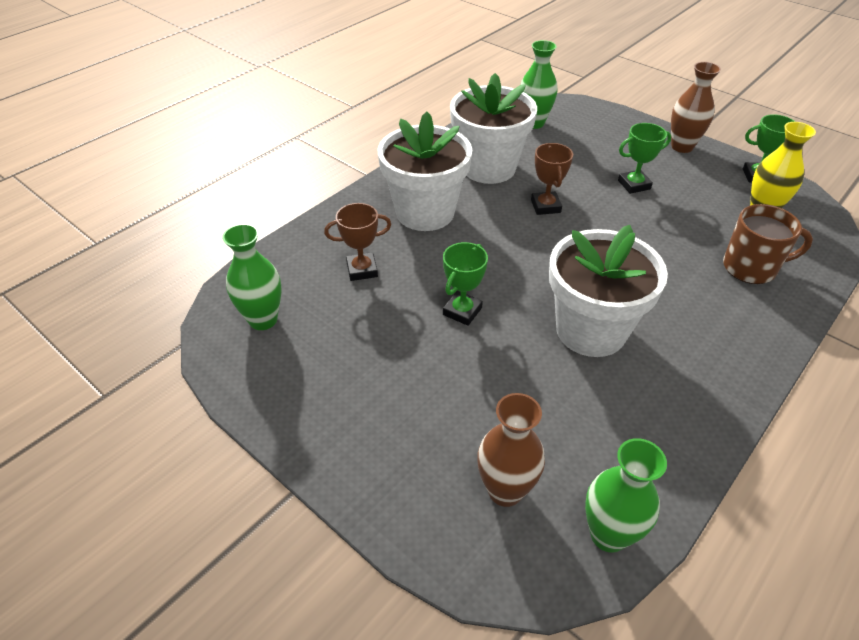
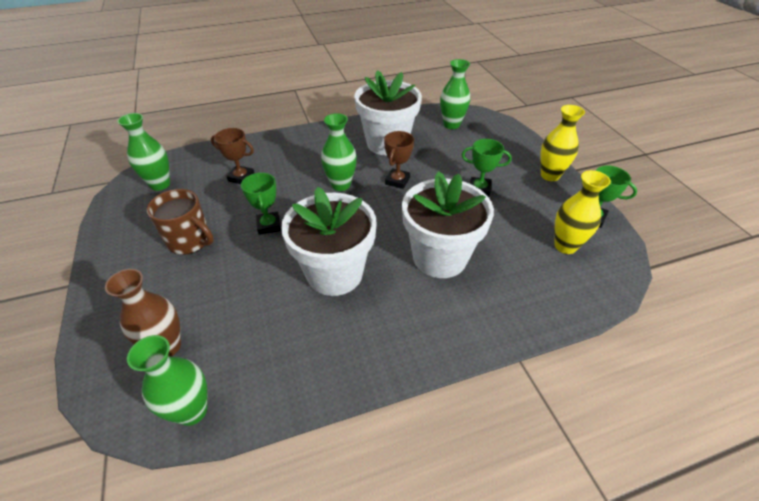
camera: 30 degrees right, 0 degrees up
white flower pot [377,112,472,231] -> white flower pot moved to [402,171,494,278]
green trophy [443,242,488,326] -> green trophy turned 75 degrees counterclockwise [241,173,281,235]
brown vase [671,62,721,153] -> yellow vase [540,105,585,181]
brown mug [723,204,813,284] -> brown mug moved to [147,189,214,255]
none -> green vase [321,113,357,191]

